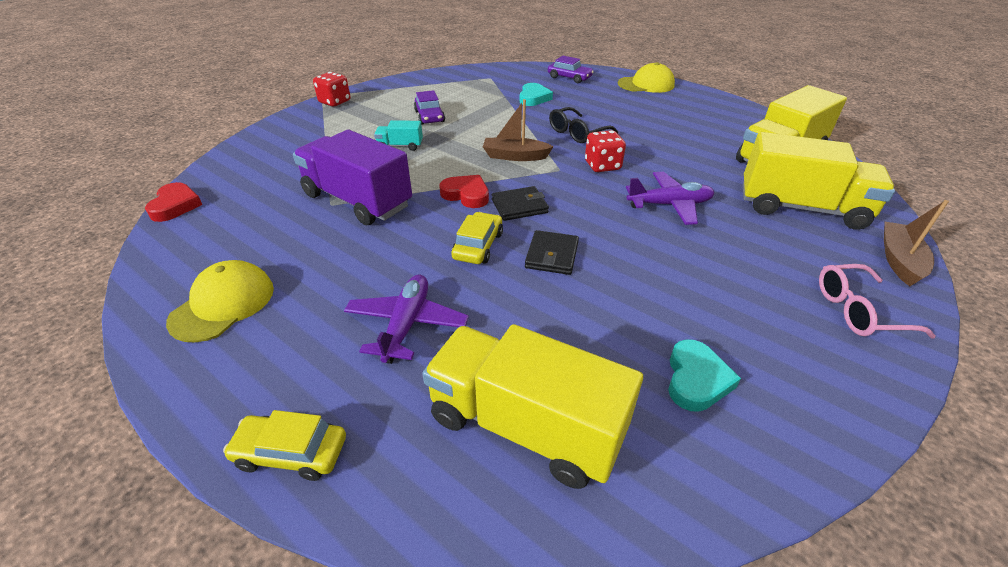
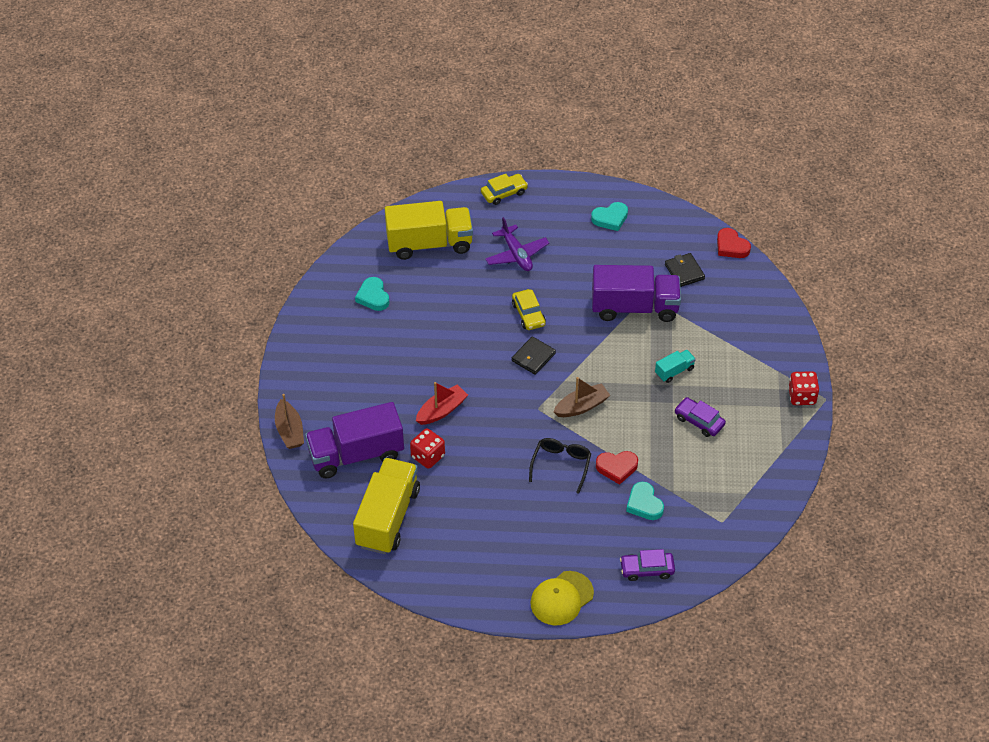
camera: 145 degrees right, 10 degrees up
yellow cap [166,260,274,342] -> turquoise heart [591,202,628,231]
red heart [439,175,489,208] -> red heart moved to [596,451,638,485]
black wallet [525,230,579,275] -> black wallet moved to [665,253,705,287]
red dice [585,130,626,172] -> red dice moved to [410,428,445,469]
purple plane [626,172,714,225] -> red boat [416,382,468,425]
yellow truck [743,132,895,230] -> purple truck [305,402,404,478]
pink glasses [819,264,936,339] -> none

